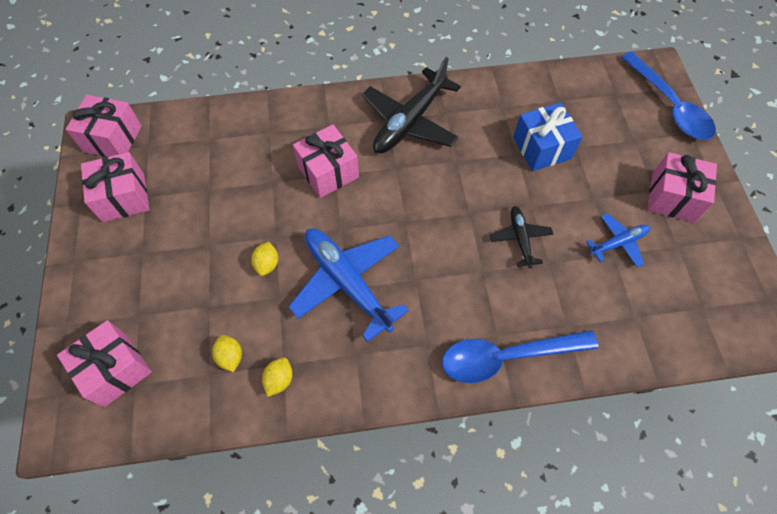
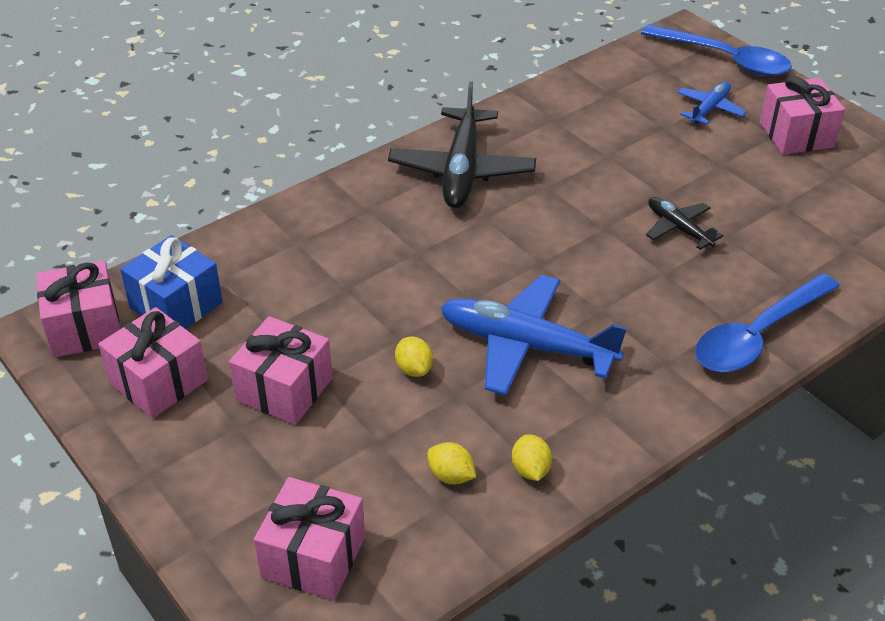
camera: 30 degrees left, 20 degrees down
pink gift [293,124,359,198] -> pink gift moved to [229,316,333,425]
blue gift [513,102,583,171] -> blue gift moved to [120,235,223,329]
blue plane [586,213,650,267] -> blue plane moved to [677,82,747,125]

